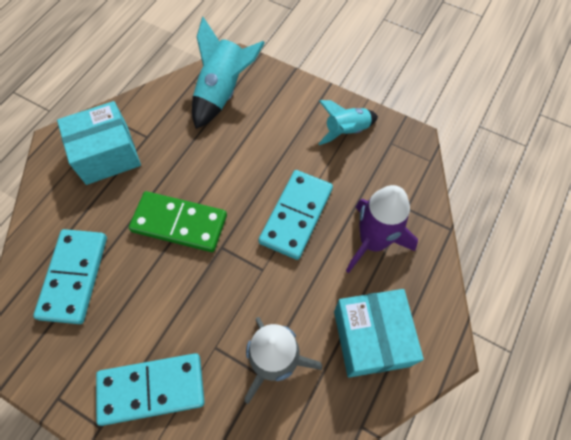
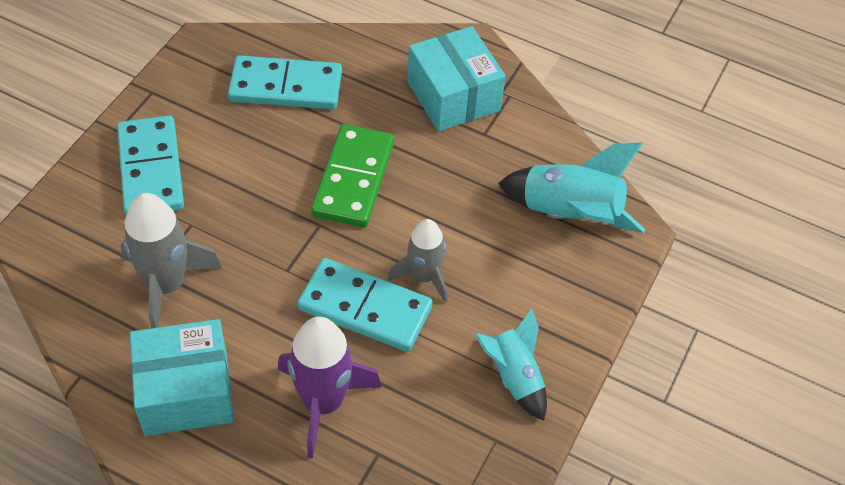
camera: 85 degrees right, 10 degrees down
none -> grey rocket [387,219,448,303]

